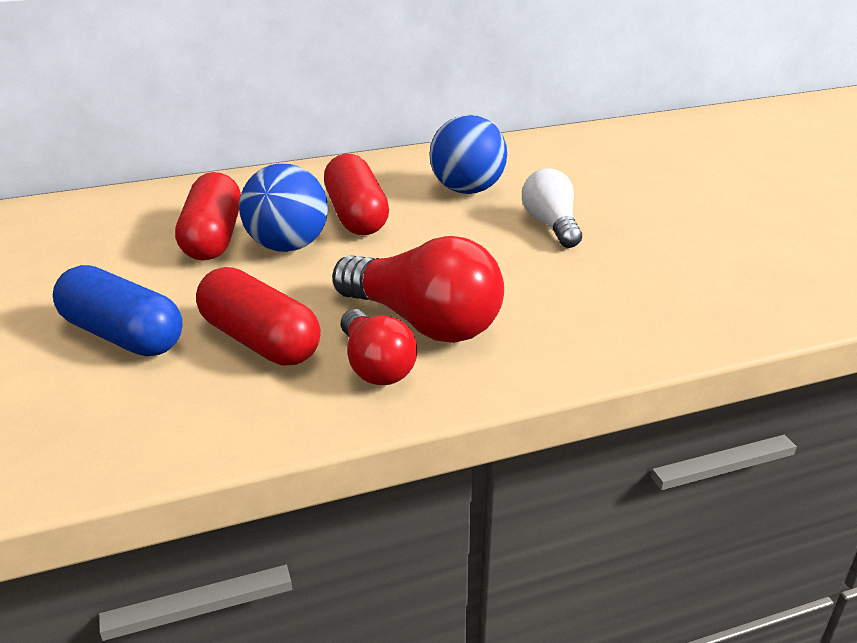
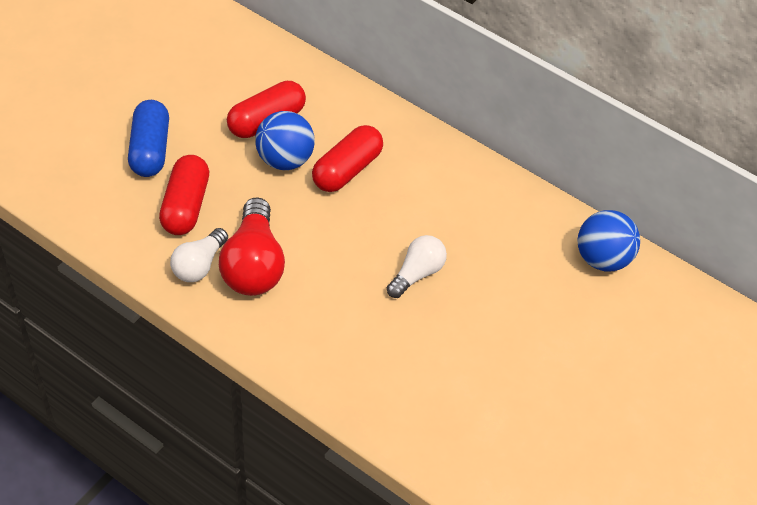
camera: 50 degrees right, 20 degrees up
red light bulb [341,309,417,385] -> white light bulb [170,228,228,282]
blue ball [429,115,507,194] -> blue ball moved to [578,210,640,271]

